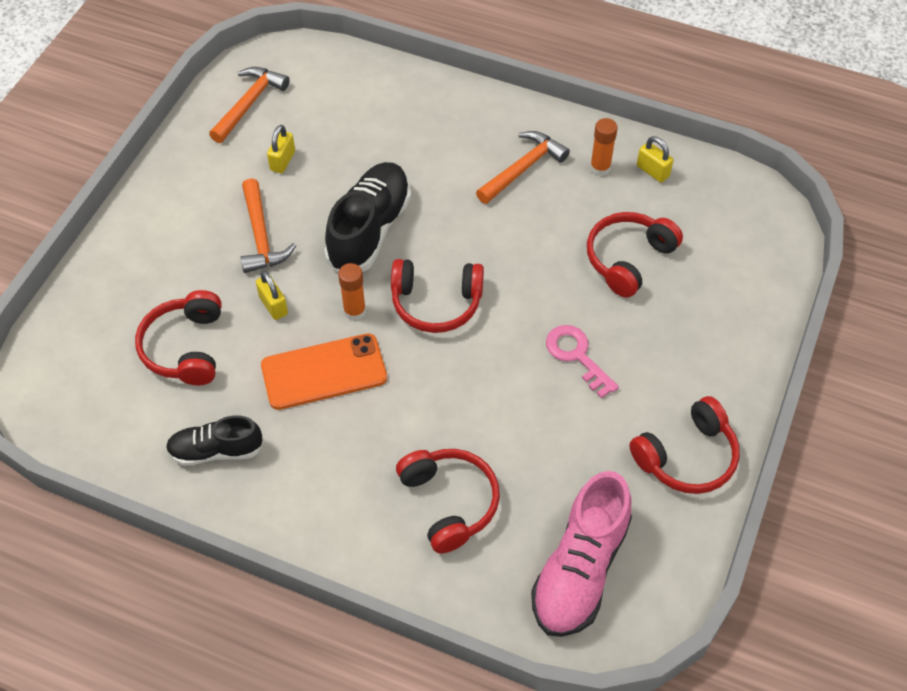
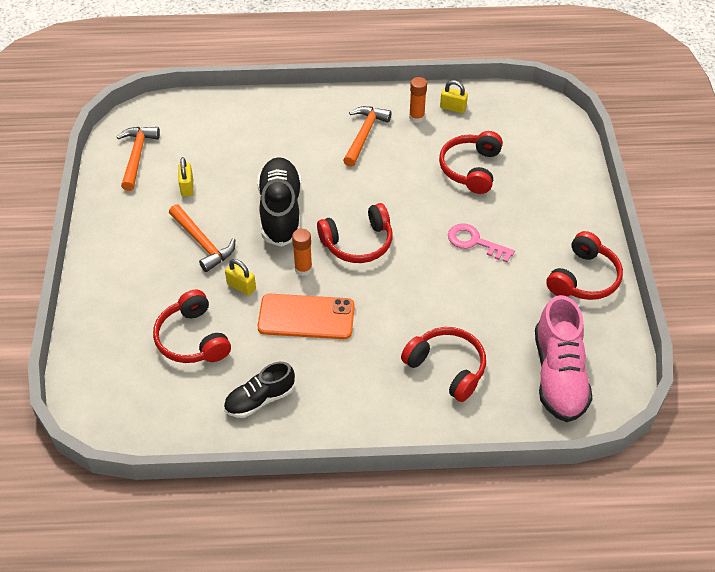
camera: 25 degrees left, 5 degrees down
orange phone [261,333,387,410] -> orange phone turned 45 degrees clockwise [258,294,355,339]

